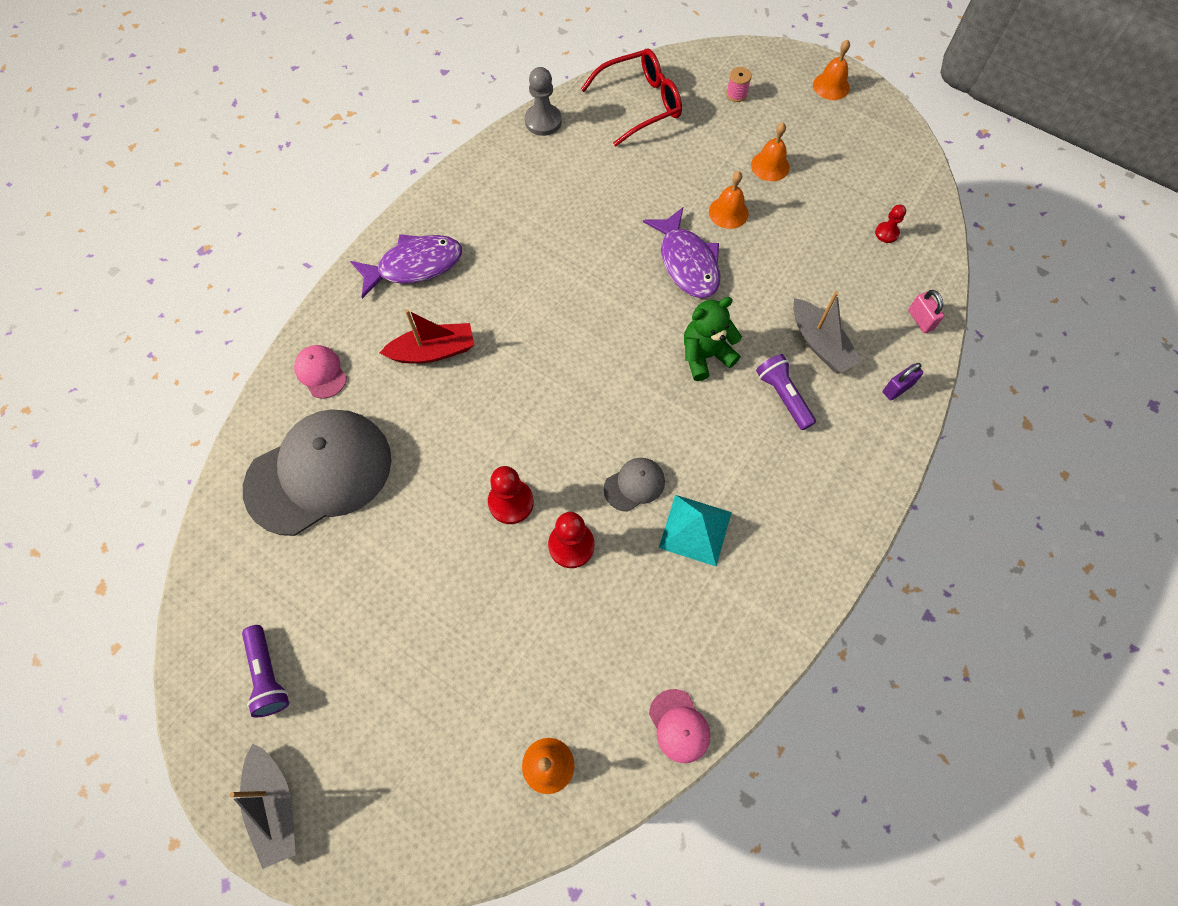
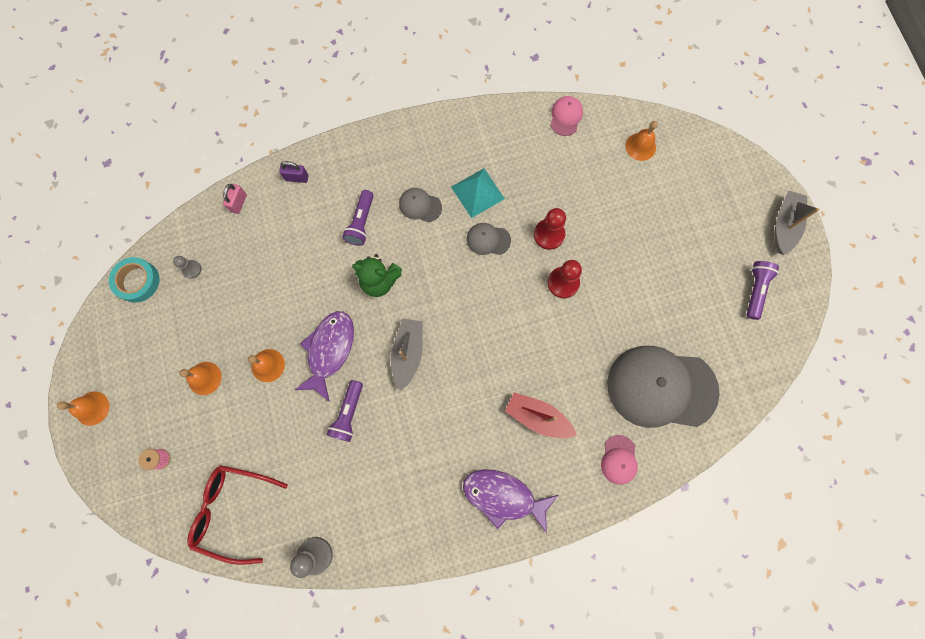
camera: 140 degrees left, 10 degrees up
grey boat [793,291,862,373] -> grey boat moved to [391,318,423,391]
red pawn [875,205,906,243] -> grey pawn [173,256,202,279]
none -> turquoise tape [109,257,159,303]
none -> purple flashlight [327,380,363,442]
none -> grey cap [399,188,442,222]

